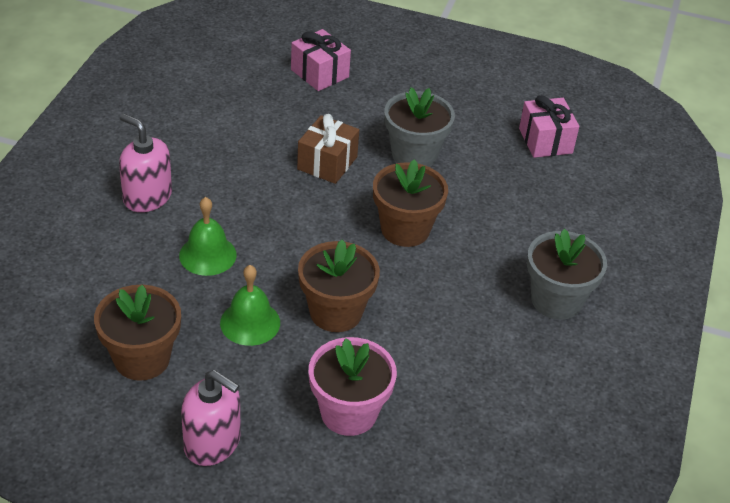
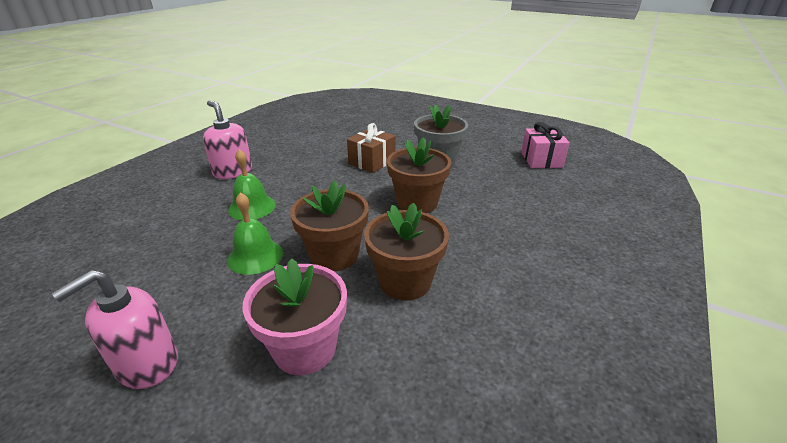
camera: 15 degrees right, 10 degrees down
brown flower pot [94,285,181,381] -> brown flower pot moved to [364,203,449,301]
pink soap dispenser [181,370,241,466] -> pink soap dispenser turned 90 degrees clockwise [52,270,178,389]
pink gift [291,29,351,91] -> none
grey flower pot [527,229,607,320] -> none

